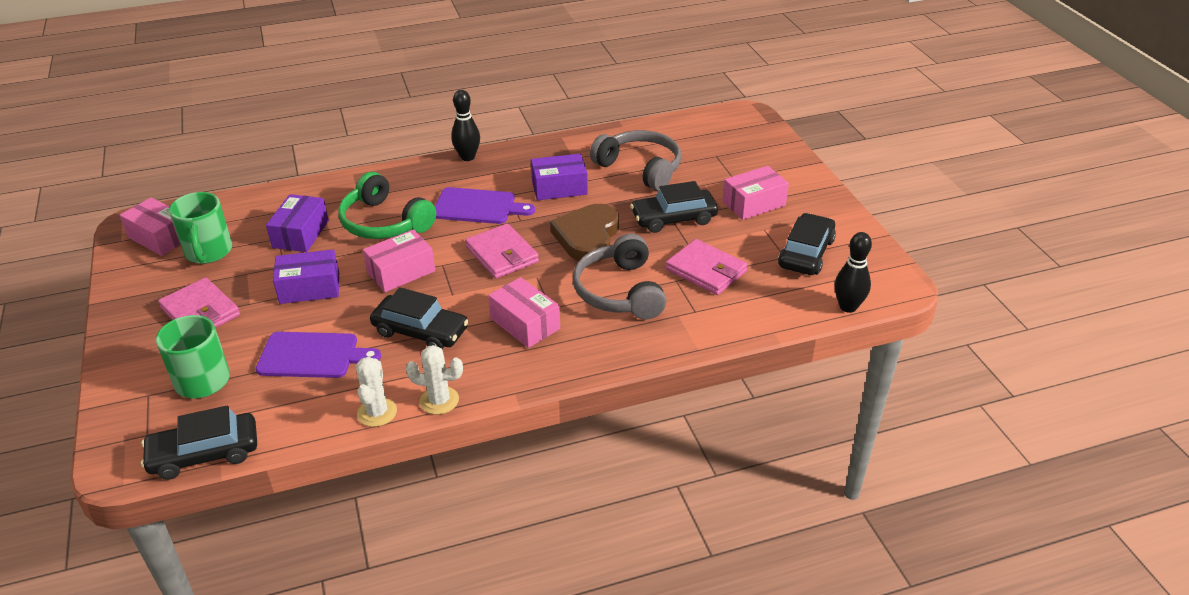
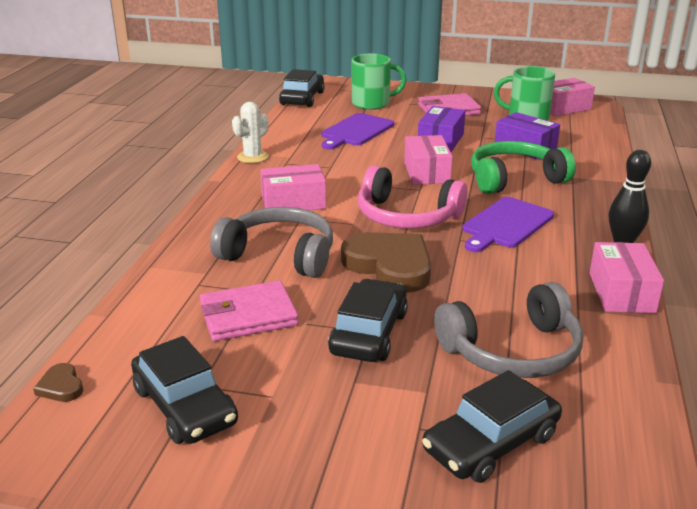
camera: 120 degrees right, 10 degrees down
white cactus [356,357,397,427] -> none
black car [370,287,469,349] -> black car moved to [422,370,562,483]
pink wallet [465,223,539,279] -> pink headphones [358,165,468,228]
purple box [531,153,588,200] -> none
pink box [723,166,789,220] -> pink box moved to [590,242,664,313]
black bowling pin [835,232,872,313] -> brown heart [33,363,83,402]

